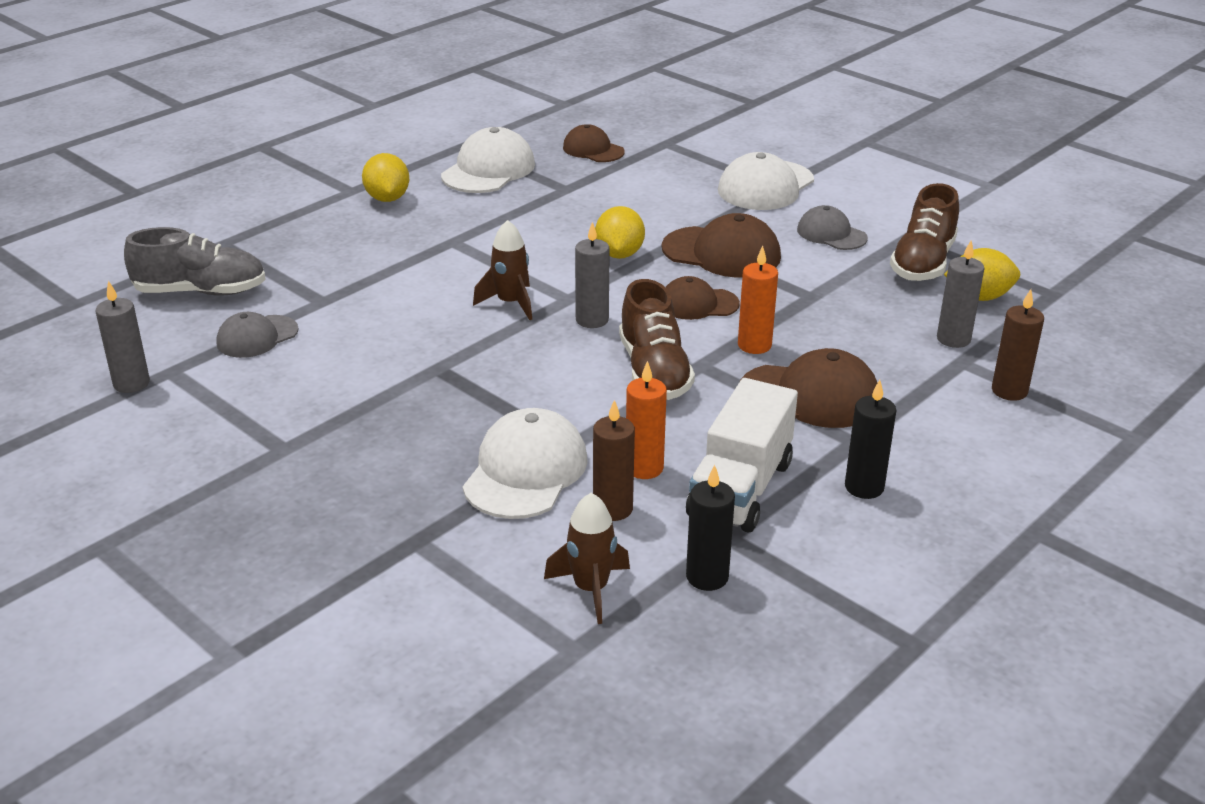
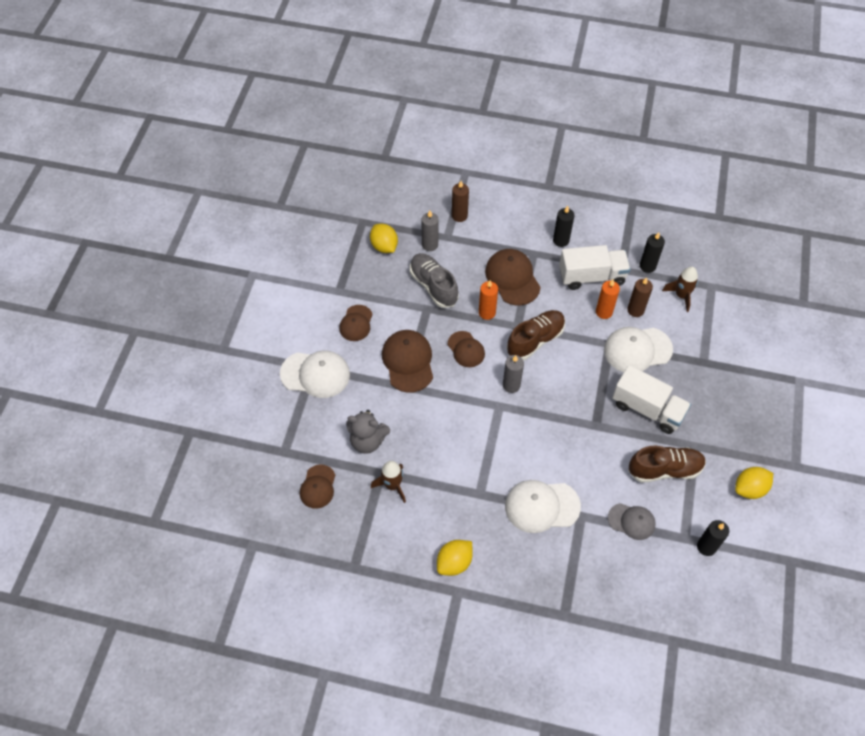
camera: 120 degrees left, 25 degrees up
grey candle [95,281,150,393] -> black candle [697,520,729,556]
grey shoe [124,227,266,296] -> grey shoe moved to [410,253,459,308]
white cap [441,127,535,193] -> white cap moved to [505,480,581,533]
brown rocket [473,220,532,320] -> brown rocket moved to [371,461,406,503]
yellow lemon [595,206,645,259] -> yellow lemon moved to [735,467,773,499]
grey cap [797,205,868,250] -> brown cap [339,305,373,341]
brown shoe [890,183,959,281] -> brown shoe moved to [628,446,706,483]
none -> grey teddy bear [346,410,390,454]
none -> white truck [612,365,691,434]

